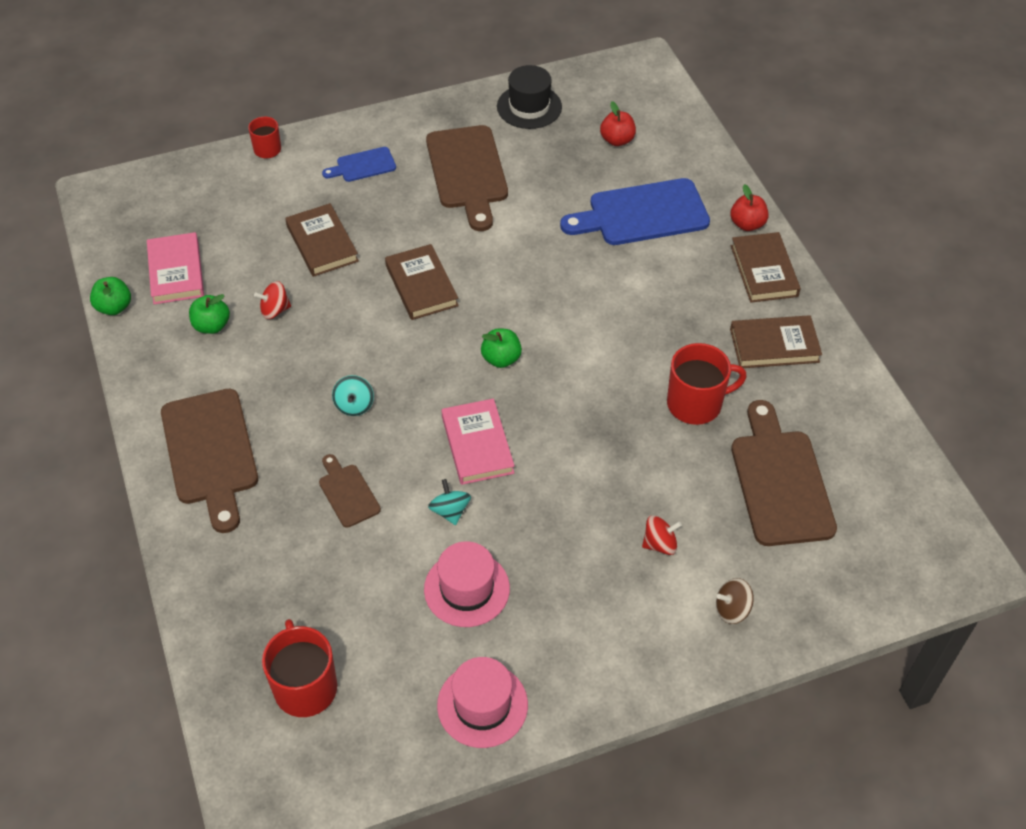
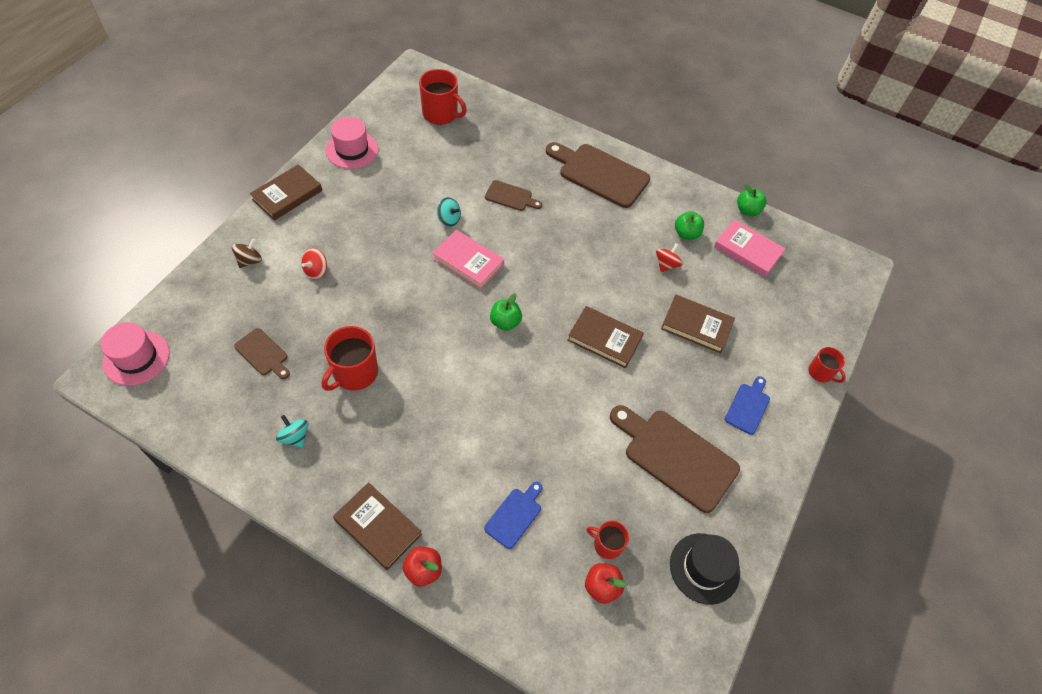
camera: 135 degrees right, 5 degrees up
turquoise spinning top [332,375,374,416] -> turquoise spinning top moved to [276,415,309,448]
pink hat [424,541,510,627] -> pink hat moved to [100,322,170,386]
blue cutting board [560,178,710,245] -> blue cutting board [484,482,542,549], size x0.51
brown book [730,315,822,368] -> brown book moved to [250,164,322,221]
brown cutting board [731,400,837,546] -> brown cutting board [234,328,290,379], size x0.51
none -> red mug [587,521,629,559]

